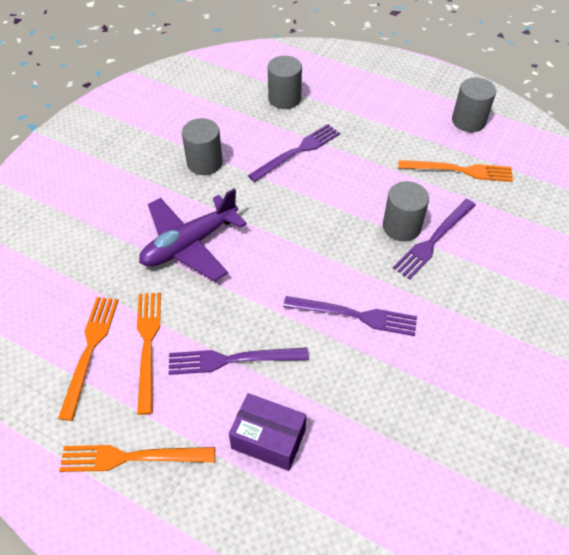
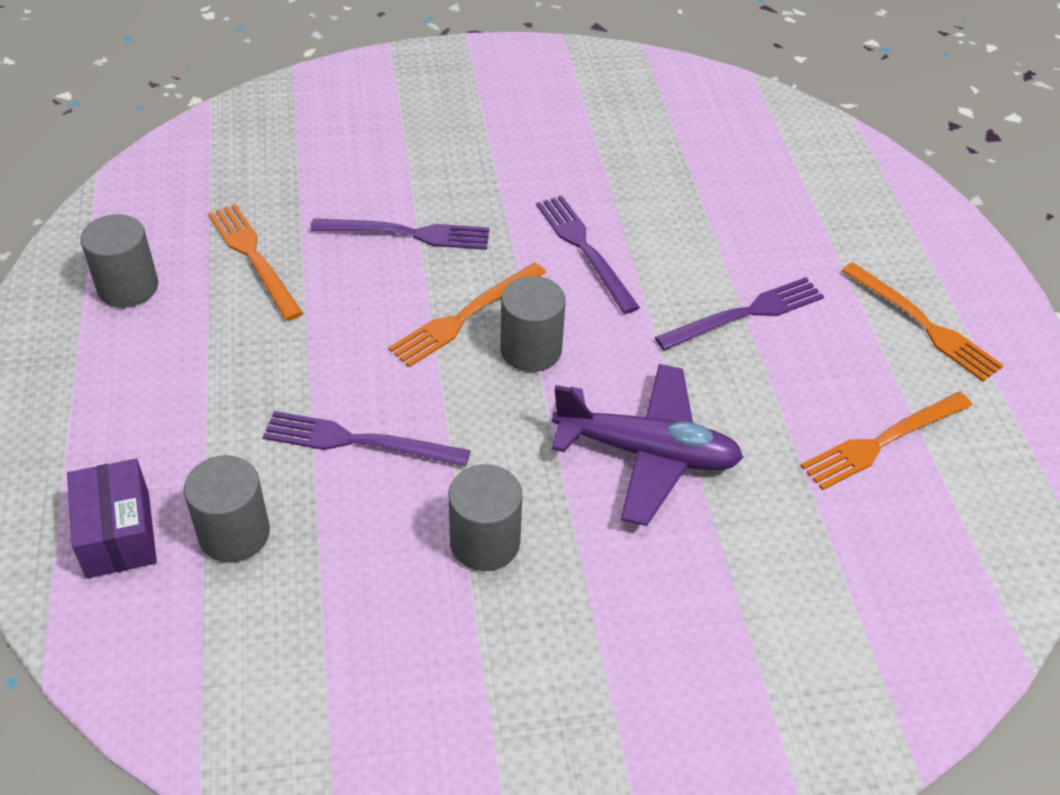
camera: 130 degrees left, 5 degrees down
orange fork [137,292,161,415] -> orange fork moved to [388,263,546,367]
purple fork [169,347,309,375] -> purple fork turned 75 degrees counterclockwise [655,277,824,350]
purple box [229,393,307,471] -> purple box moved to [67,459,157,579]
grey cylinder [383,181,429,241] -> grey cylinder moved to [500,276,566,372]

